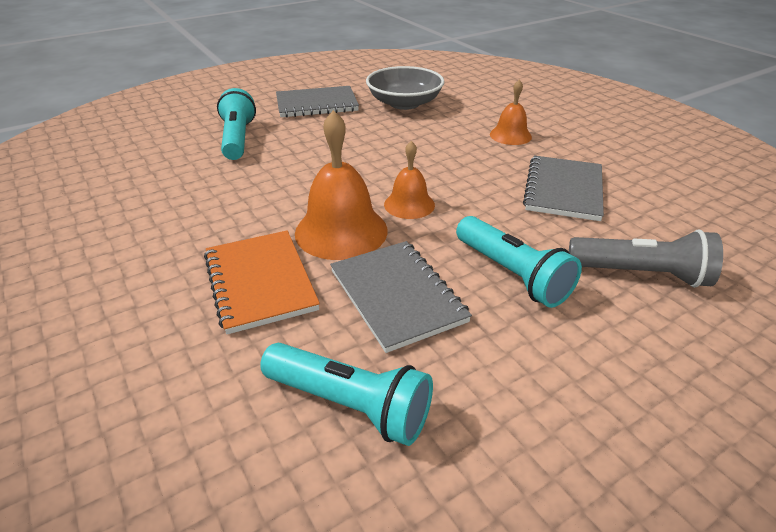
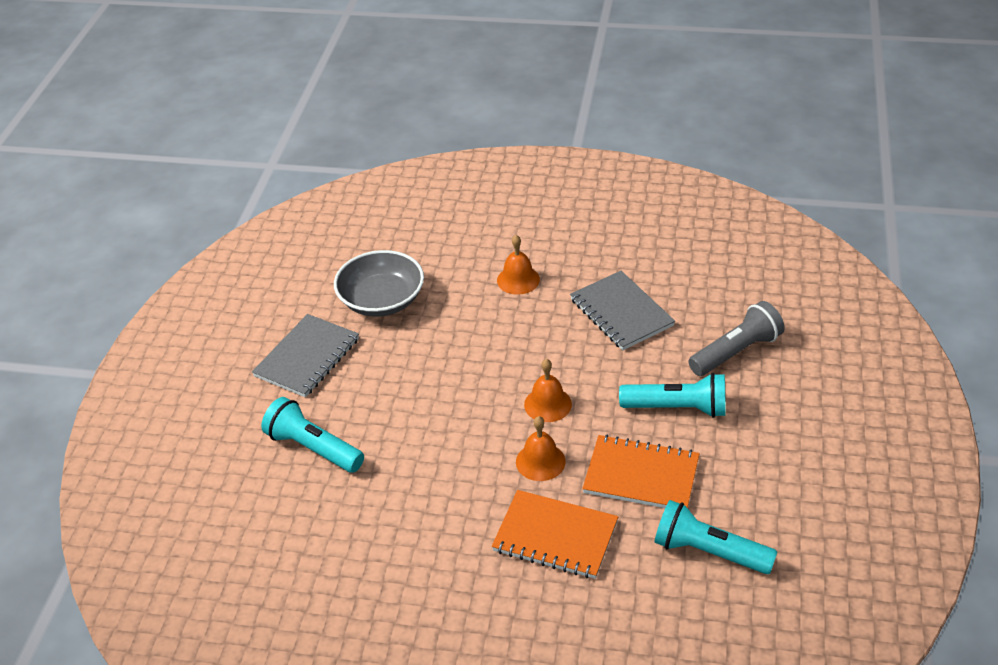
camera: 45 degrees left, 5 degrees up
turquoise flashlight [260,343,433,446] -> turquoise flashlight turned 135 degrees counterclockwise [654,500,777,574]
orange bell [295,110,388,260] -> orange bell [516,416,566,481], size x0.59
grey notebook [330,241,472,353] -> orange notebook [582,435,700,508]

